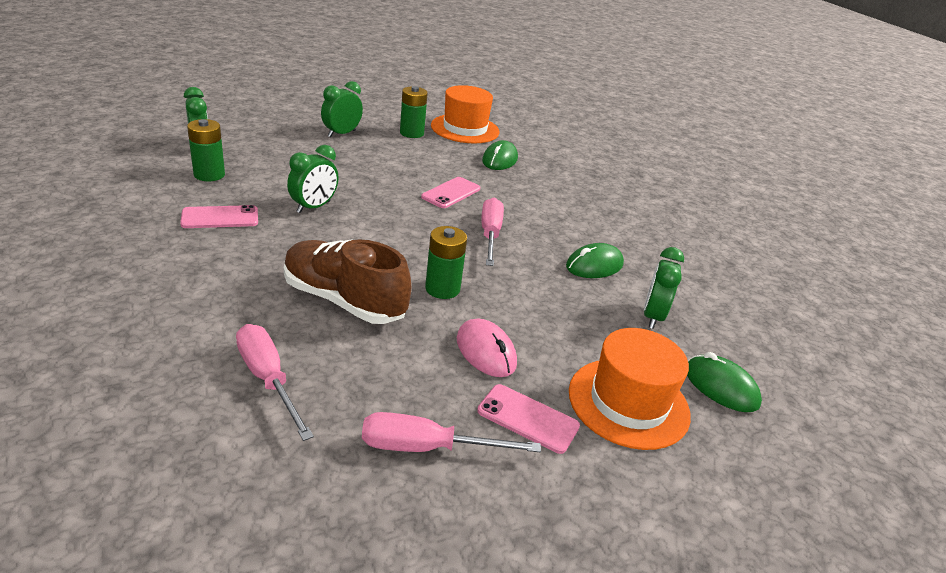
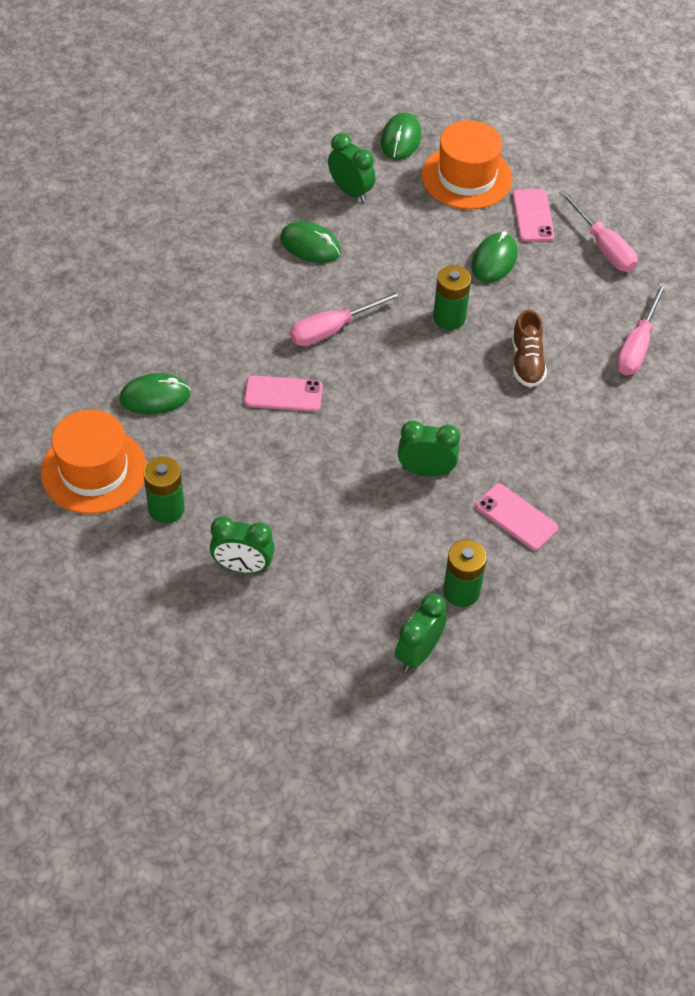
camera: 120 degrees left, 20 degrees up
brown shoe [284,239,411,324] -> brown shoe [512,310,547,387], size x0.59
pink mouse [457,319,517,377] -> green mouse [471,231,518,283]
green clock [644,247,684,329] -> green clock turned 120 degrees counterclockwise [328,133,375,202]

